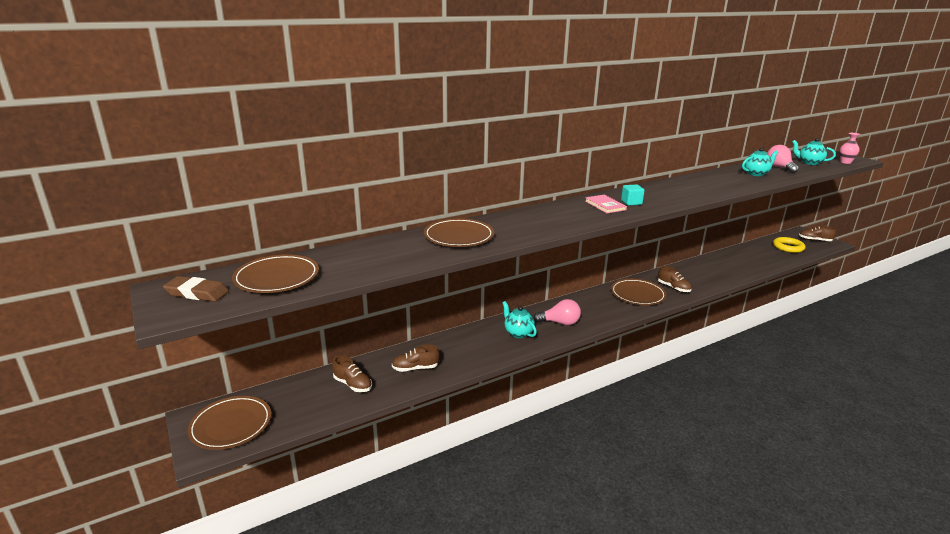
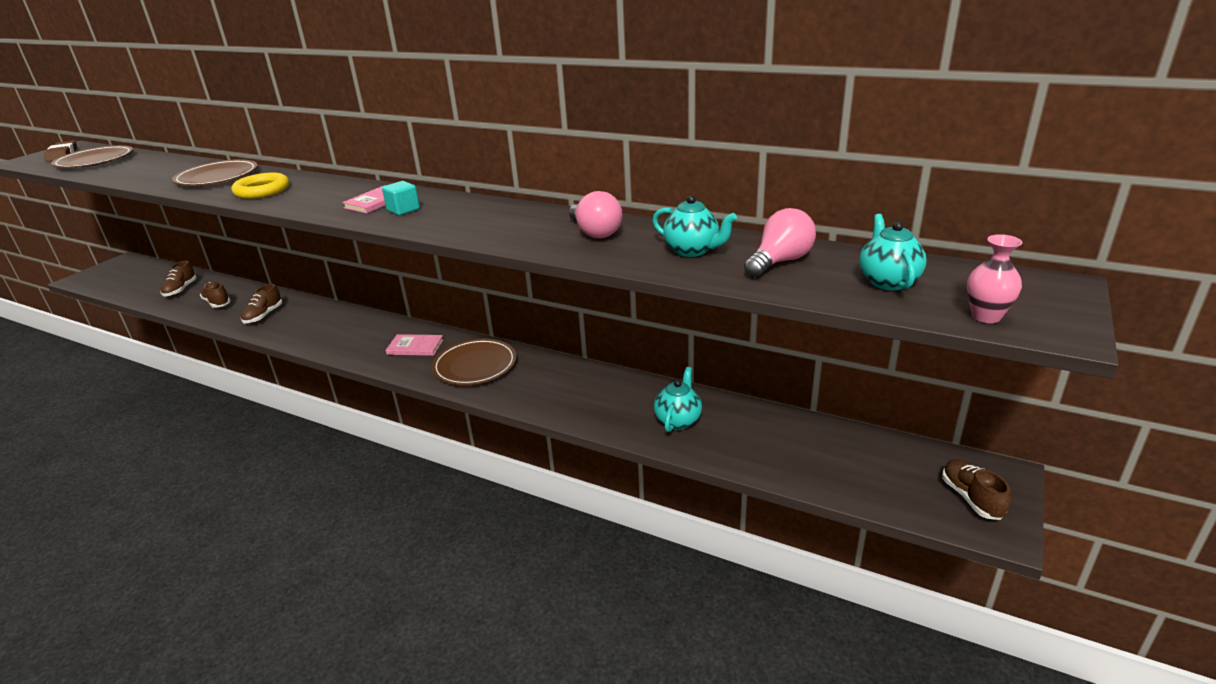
camera: 60 degrees right, 5 degrees up
brown plate [188,396,271,450] -> none
turquoise teapot [502,301,537,338] -> turquoise teapot moved to [654,367,702,432]
pink light bulb [533,299,581,325] -> pink light bulb moved to [569,191,623,238]
brown shoe [658,266,692,292] -> brown shoe moved to [241,284,282,323]
yellow ring [773,237,805,253] -> yellow ring moved to [231,173,289,199]
none -> pink book [386,334,444,356]

